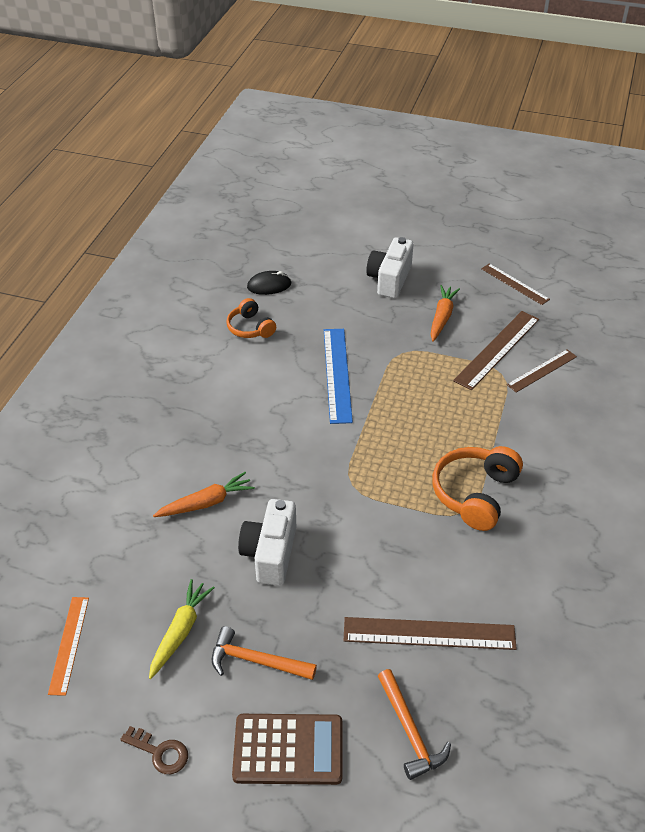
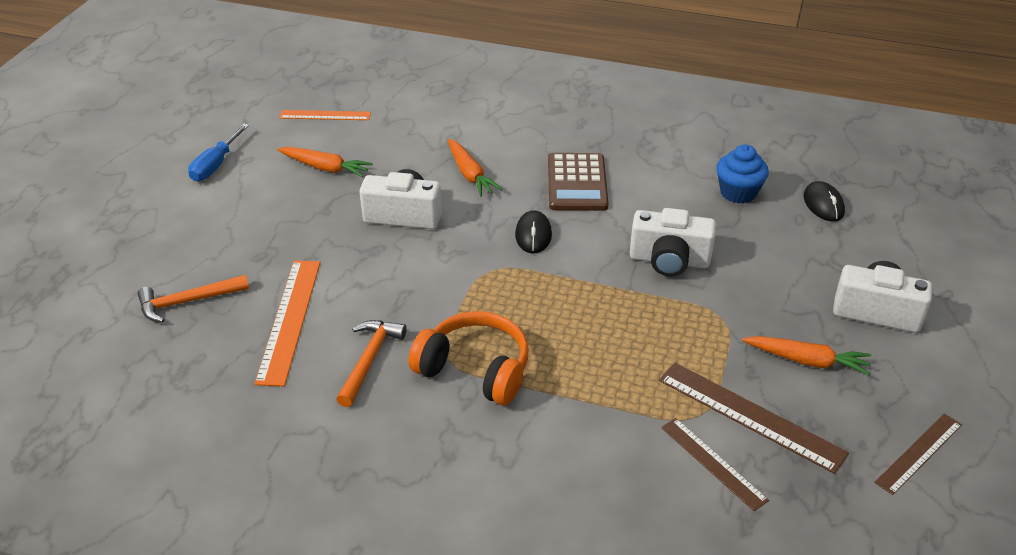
camera: 90 degrees right, 5 degrees down
brown key [120,726,188,774] -> blue screwdriver [188,124,249,181]
yellow carrot [149,579,215,679] -> orange carrot [277,147,373,177]
orange hammer [212,626,317,680] -> orange hammer moved to [336,320,407,407]
orange headphones [226,298,276,338] -> blue cupcake [716,145,769,203]
brown calculator [232,714,343,785] -> brown calculator moved to [548,153,608,211]
blue ruler [324,329,353,424] -> white camera [630,208,716,276]
brown ruler [344,617,517,650] -> orange ruler [255,260,320,386]
none -> black mouse [515,210,552,254]

